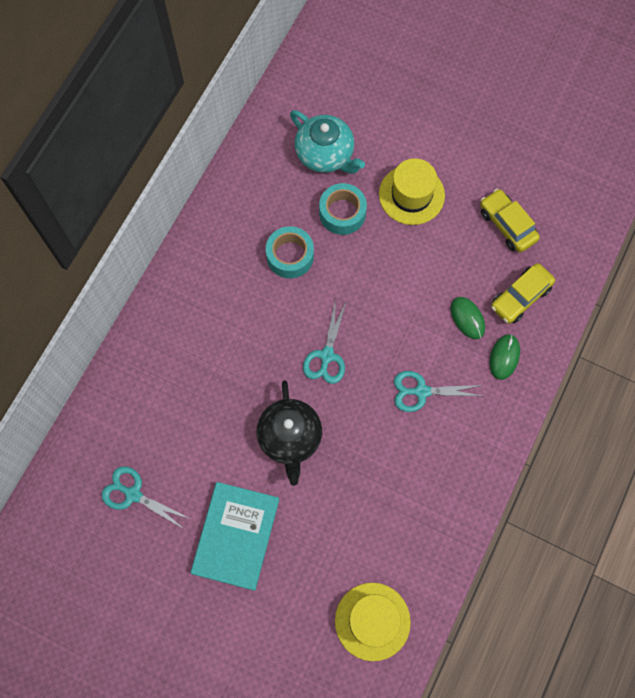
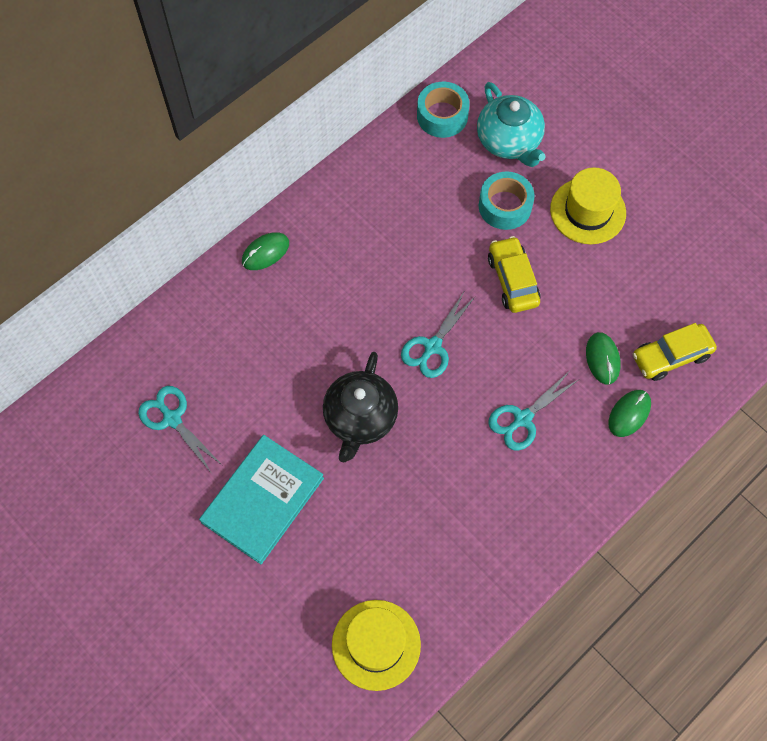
camera: 20 degrees right, 5 degrees down
turquoise tape [266,226,314,278] -> turquoise tape moved to [417,82,470,138]
turquoise scissors [394,371,483,412] -> turquoise scissors turned 60 degrees counterclockwise [488,372,578,451]
yellow car [480,189,540,253] -> yellow car moved to [488,236,540,313]
none -> green mouse [242,232,289,270]

